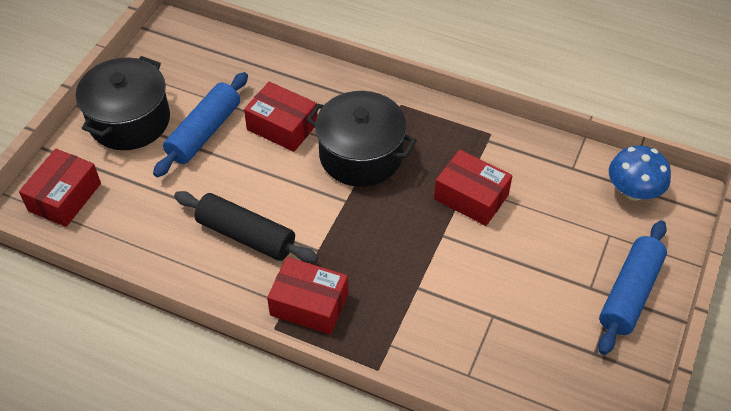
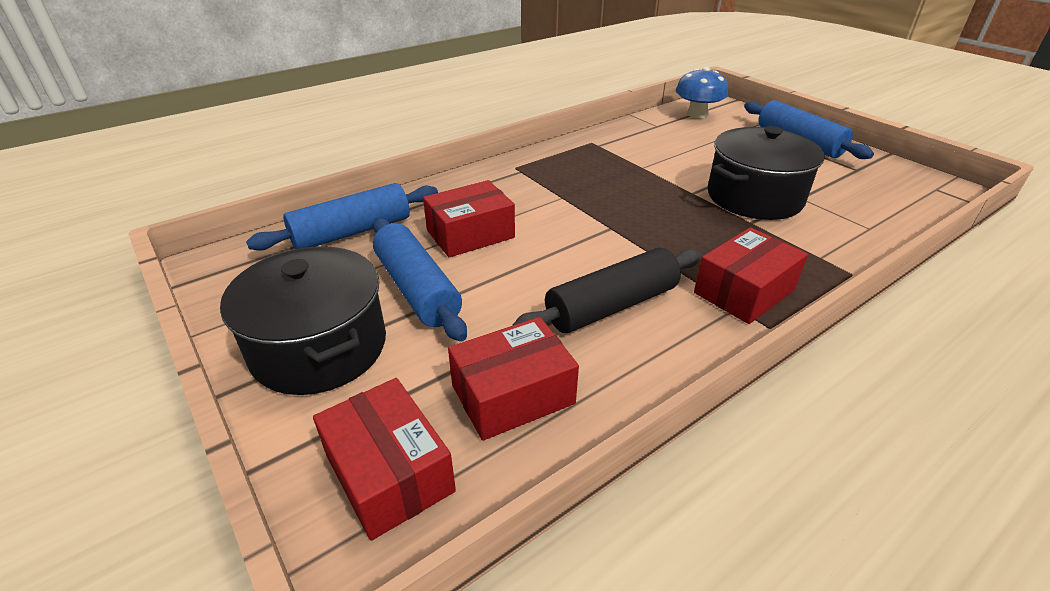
camera: 60 degrees left, 15 degrees down
black pot [306,91,417,187] -> black pot moved to [708,126,825,220]
red box [434,150,512,226] -> red box moved to [448,317,579,441]
none -> blue rolling pin [246,183,438,251]

